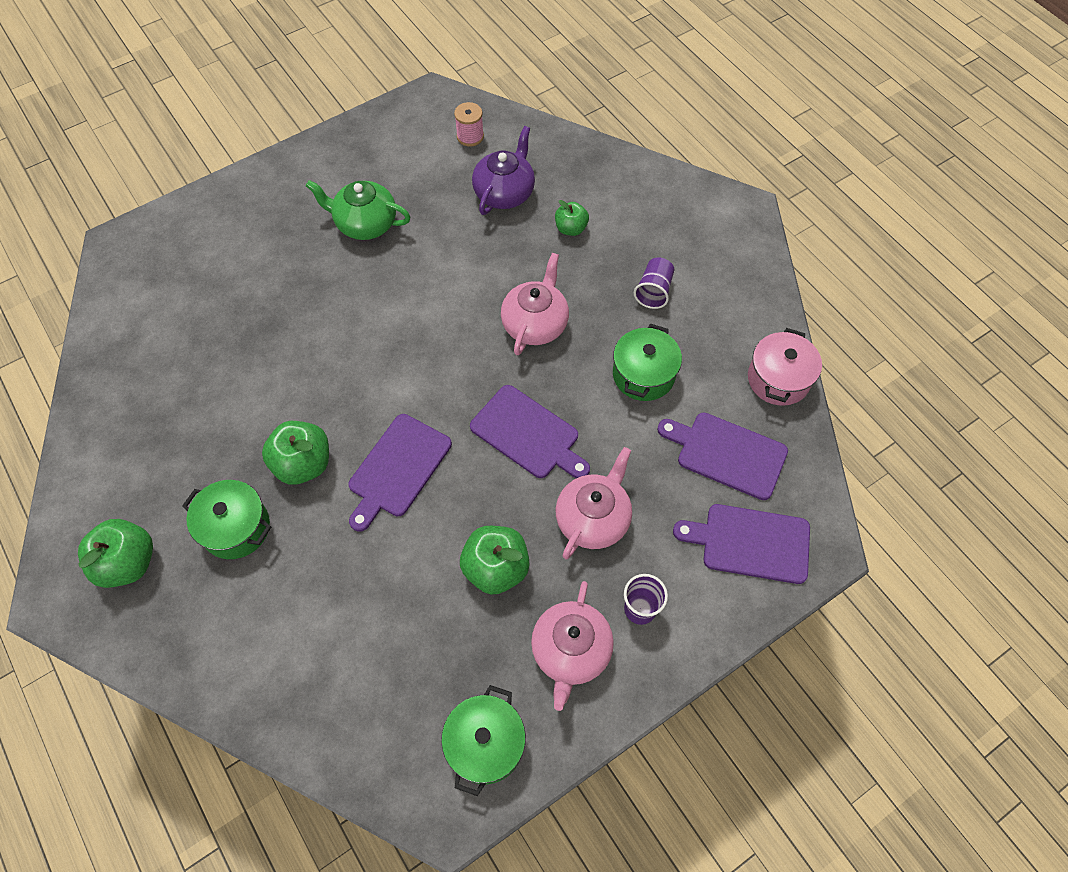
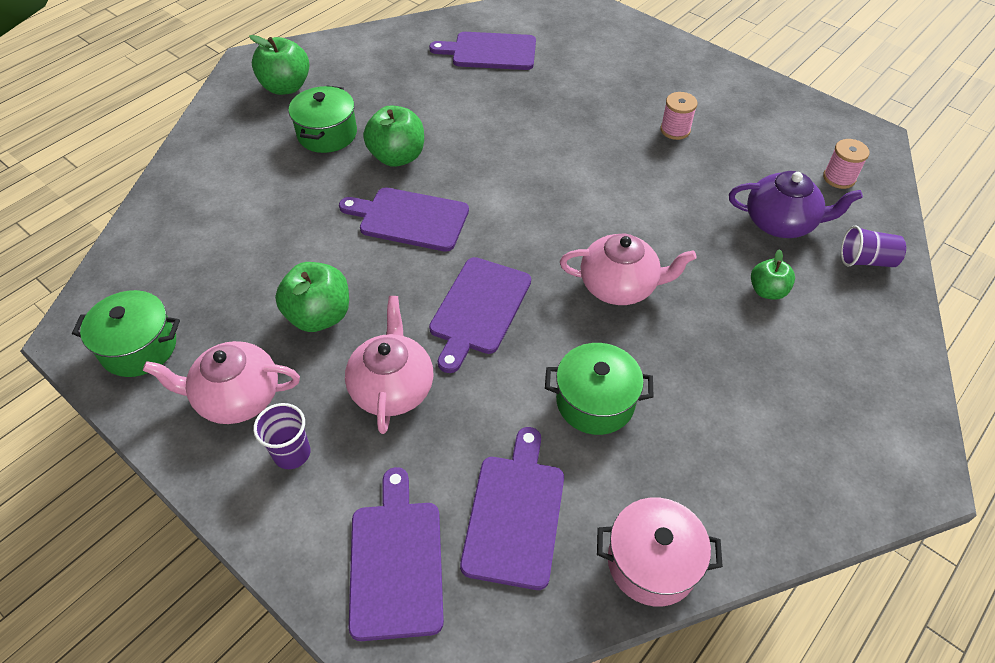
camera: 75 degrees right, 10 degrees down
green teapot [306,180,411,240] -> pink spool [660,92,698,140]
pink teapot [556,447,632,559] -> pink teapot turned 105 degrees counterclockwise [345,296,434,434]
purple cup [634,257,674,309] -> purple cup moved to [841,225,906,267]
none -> purple cutting board [429,32,536,70]

